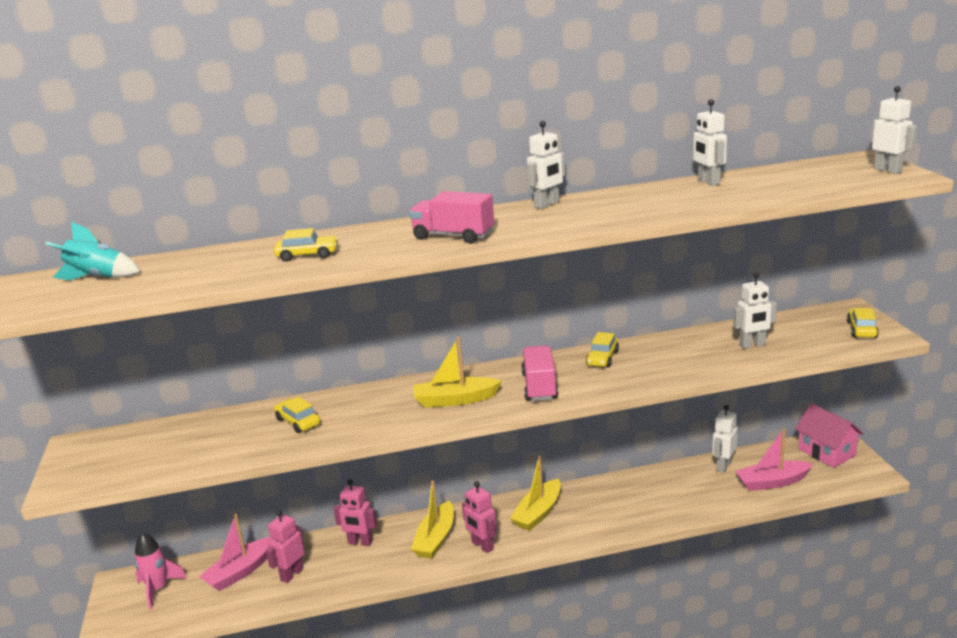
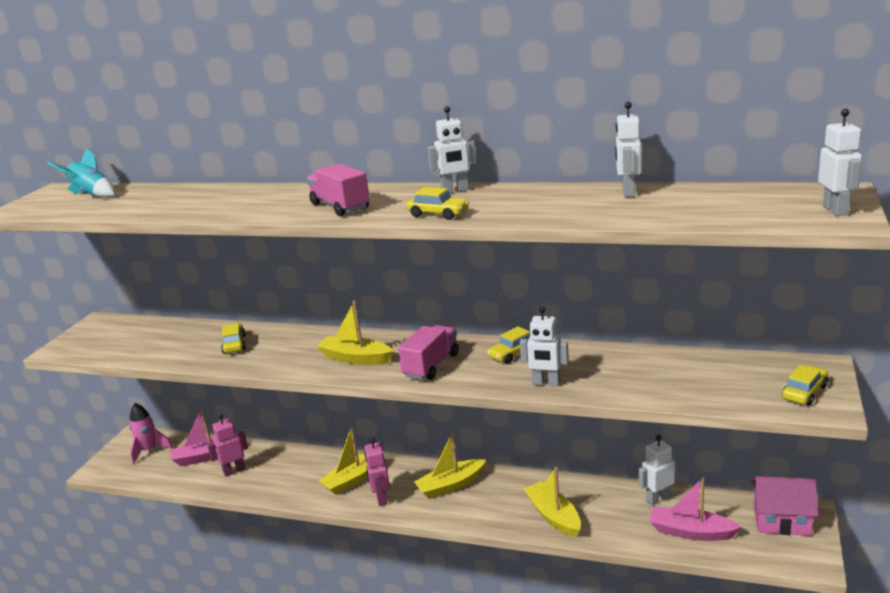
camera: 30 degrees right, 0 degrees up
yellow car [274,228,338,262] -> yellow car moved to [407,187,469,220]
pink robot [333,479,377,546] -> none
white robot [733,272,777,349] -> white robot moved to [520,307,569,387]
pink house [795,403,864,468] -> pink house turned 75 degrees counterclockwise [751,476,818,536]
none -> yellow boat [524,467,581,537]

